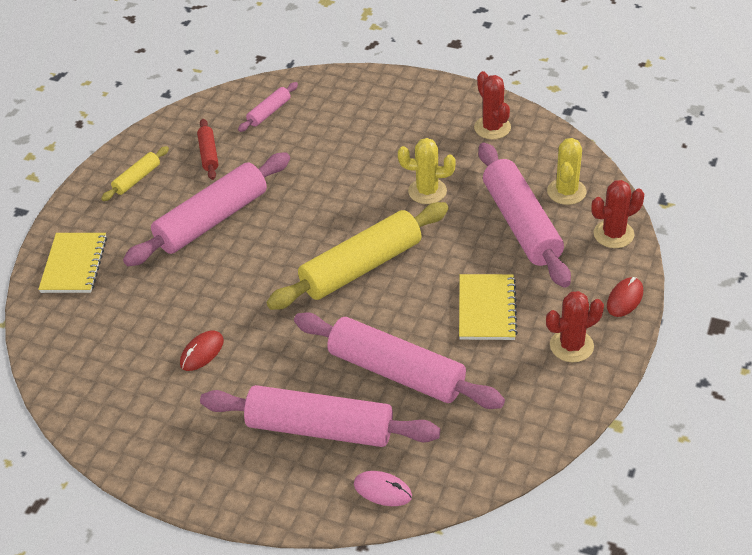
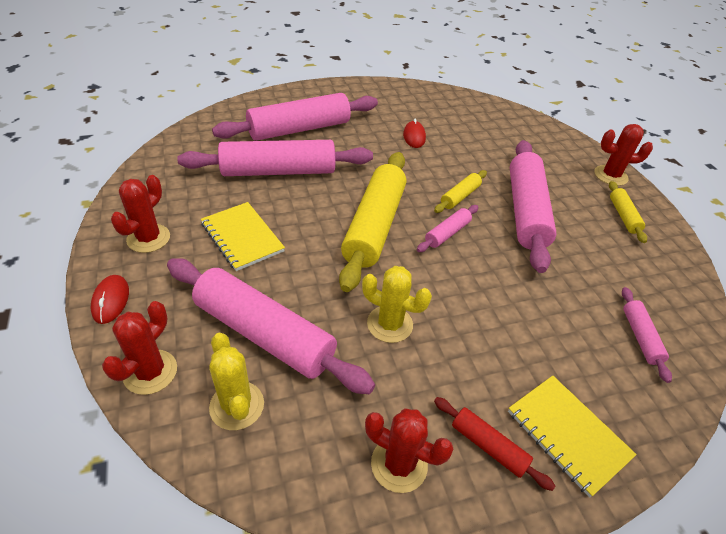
camera: 135 degrees right, 0 degrees up
yellow notebook [38,233,107,293] -> yellow notebook moved to [508,376,637,498]
red rolling pin [197,119,218,180] -> red rolling pin moved to [434,397,555,491]
pink mouse [354,471,412,506] -> none
yellow cactus [398,138,456,204] -> yellow cactus turned 60 degrees clockwise [362,266,432,343]
none -> pink rolling pin [417,205,478,252]
none -> yellow rolling pin [434,170,487,213]
none -> red cactus [594,124,653,186]

